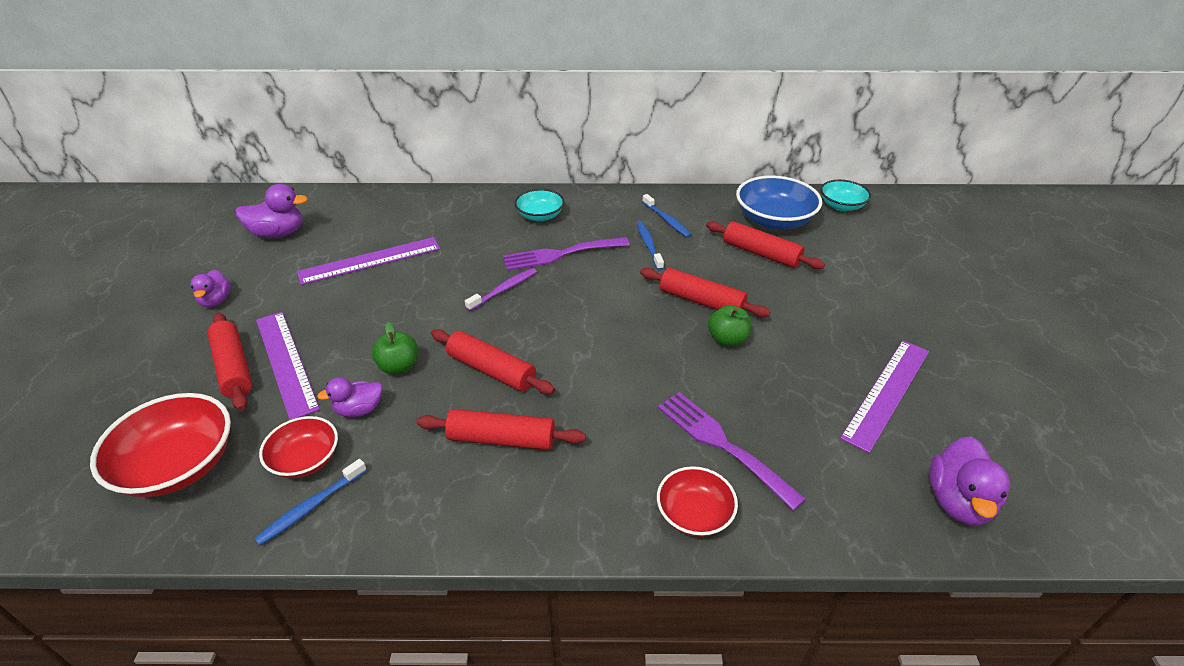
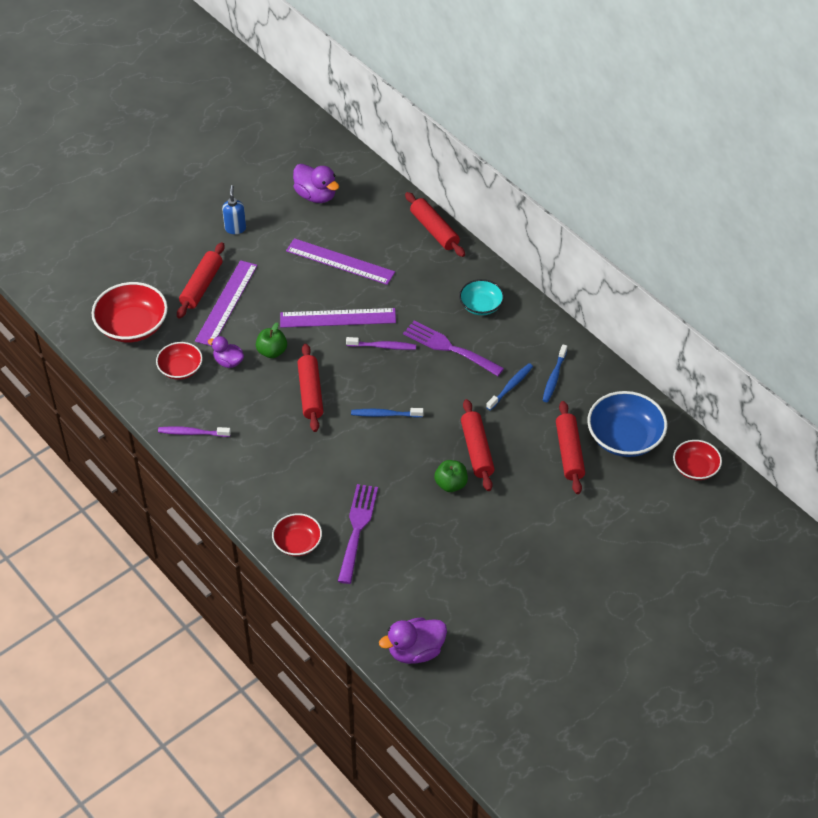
camera: 50 degrees right, 10 degrees up
purple duck [190,270,231,307] -> blue soap dispenser [222,185,246,234]
blue toothbrush [255,459,367,545] -> blue toothbrush moved to [351,408,424,418]
red rolling pin [417,409,586,450] -> red rolling pin moved to [405,192,465,257]
turquoise bowl [820,180,871,211] -> red bowl [673,440,722,480]
purple ruler [840,340,929,453] -> purple ruler moved to [280,308,396,328]
none -> purple toothbrush [158,426,231,437]

